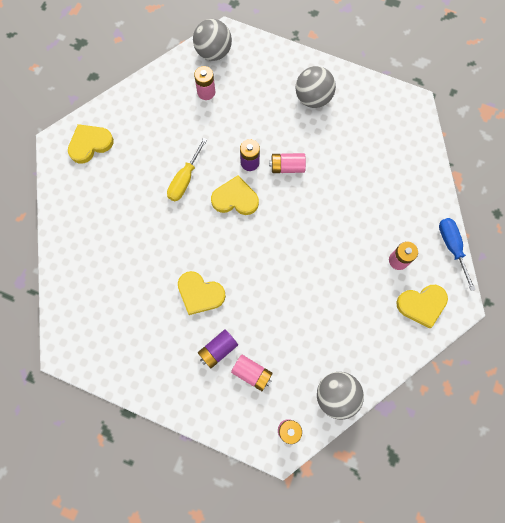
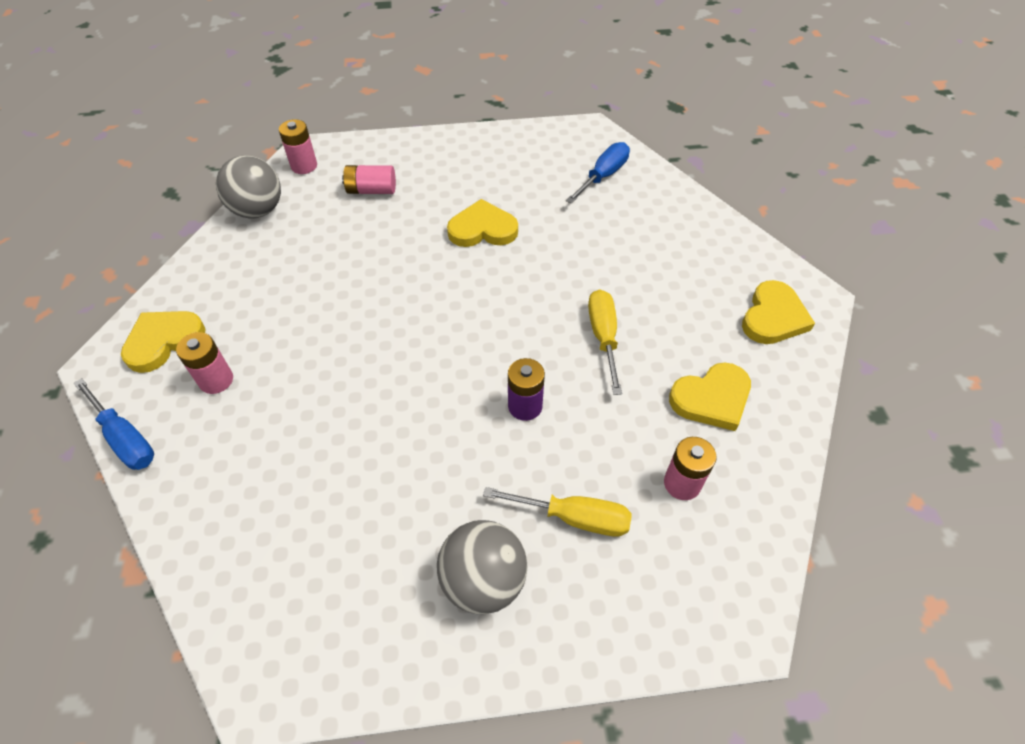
camera: 150 degrees right, 20 degrees down
grey ball [193,19,232,61] -> none
purple battery [198,329,238,368] -> none
yellow heart [211,175,259,215] -> yellow heart moved to [669,362,751,431]
pink battery [269,153,306,173] -> none
none -> yellow screwdriver [483,487,632,537]
none -> blue screwdriver [566,142,630,204]

